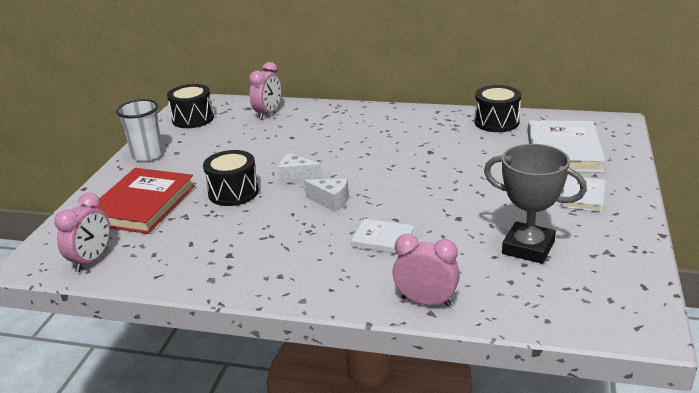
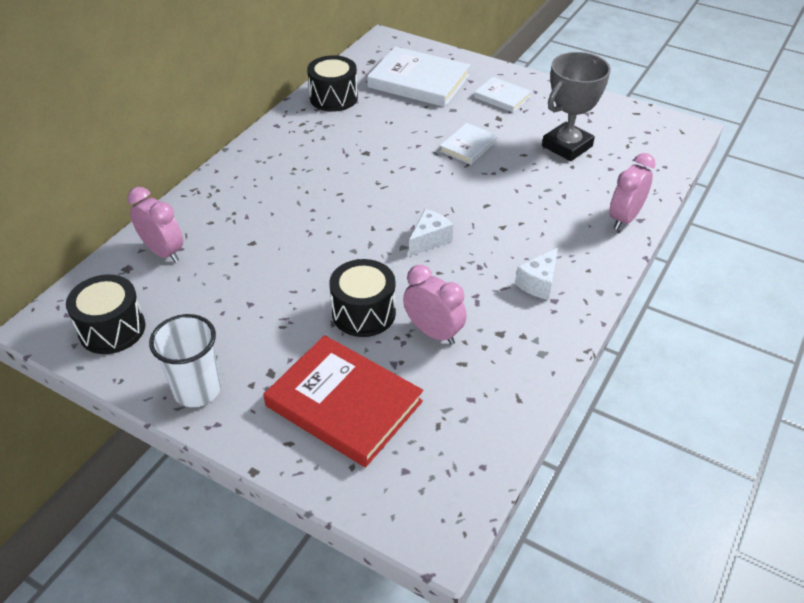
camera: 75 degrees left, 15 degrees up
pink clock [54,193,110,272] -> pink clock moved to [403,265,467,345]
white cheese [278,153,322,184] -> white cheese moved to [515,248,558,300]
white book [351,219,414,254] -> white book moved to [440,123,498,165]

